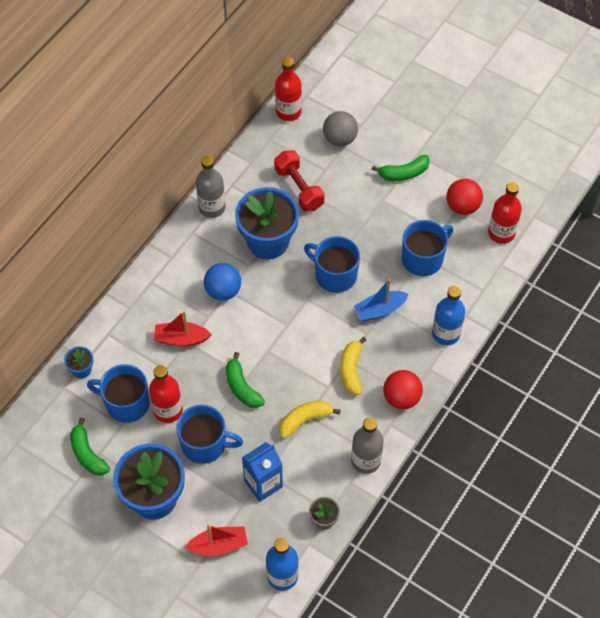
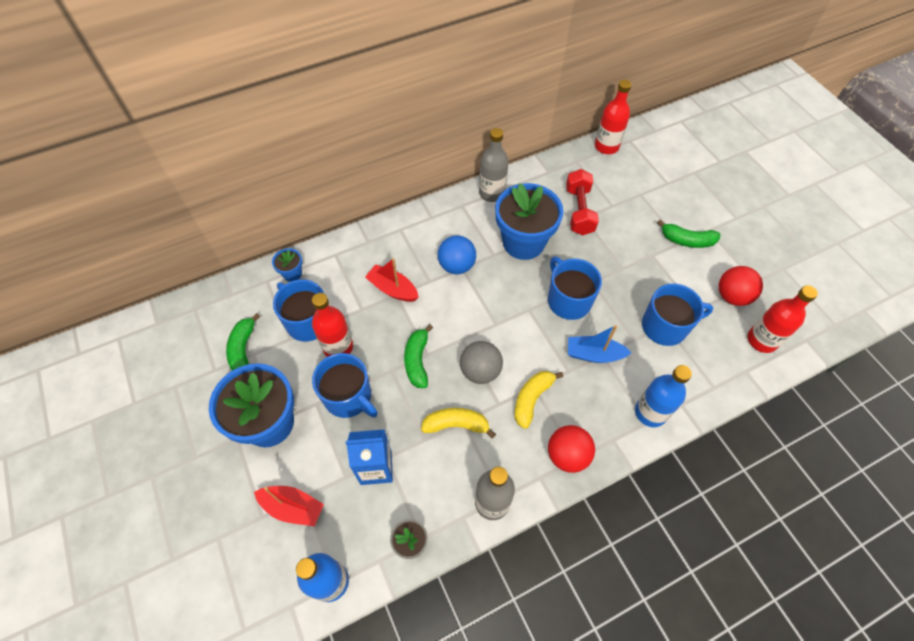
camera: 30 degrees right, 0 degrees up
grey ball [323,111,358,147] -> grey ball moved to [460,341,503,384]

